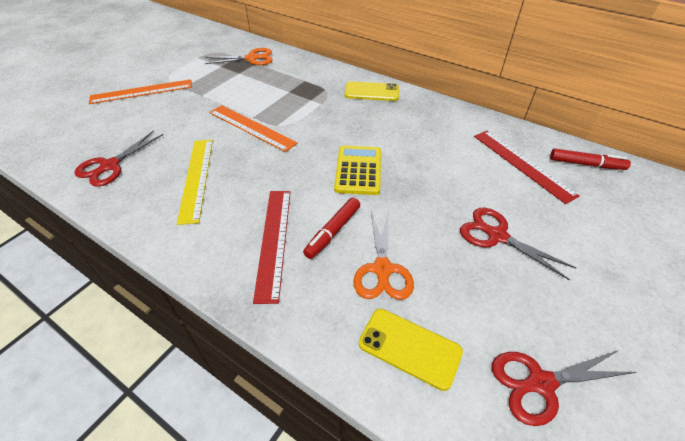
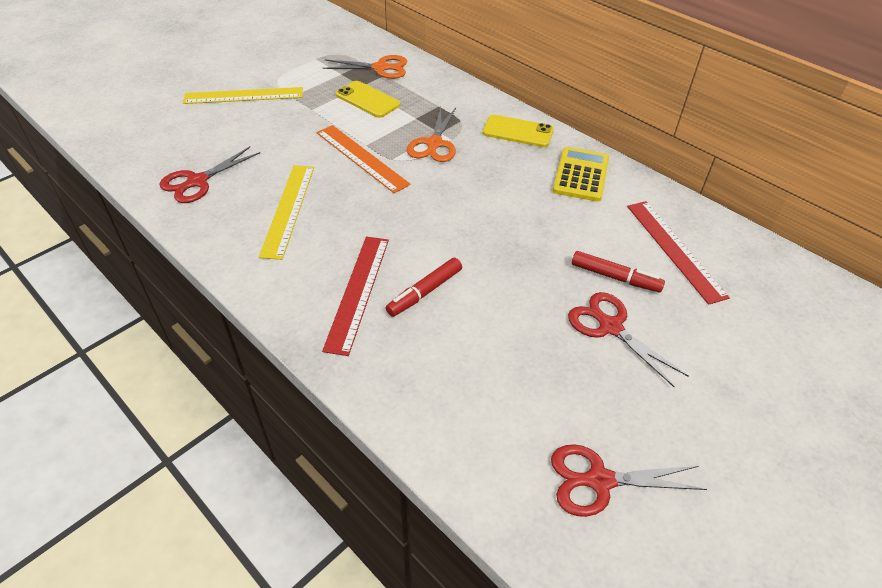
camera: 10 degrees right, 0 degrees up
orange ruler [89,79,192,104] -> yellow ruler [183,87,303,104]
yellow calculator [334,146,381,195] -> yellow calculator moved to [553,147,609,202]
orange scissors [353,210,414,300] -> orange scissors moved to [407,107,456,162]
yellow phone [359,309,463,391] -> yellow phone moved to [336,81,400,118]
red marker [550,148,631,170] -> red marker moved to [572,251,665,292]

